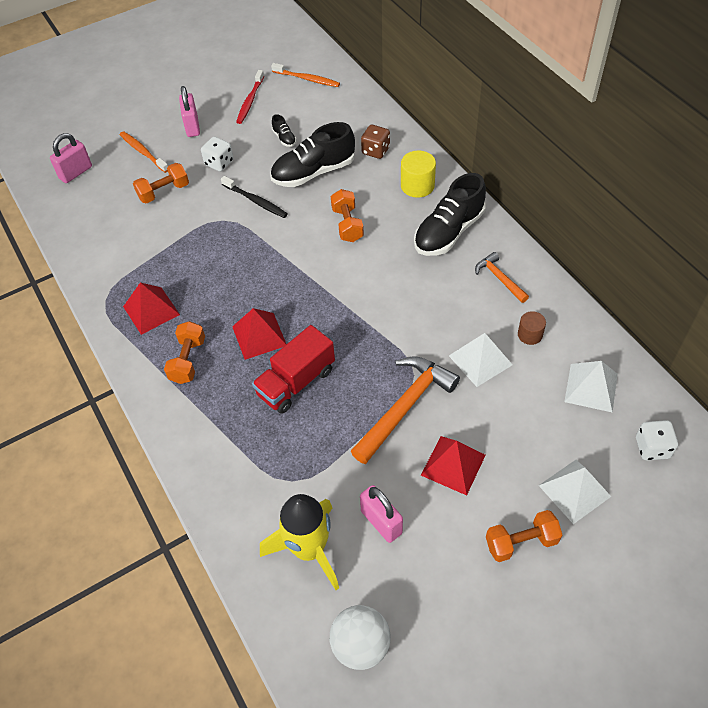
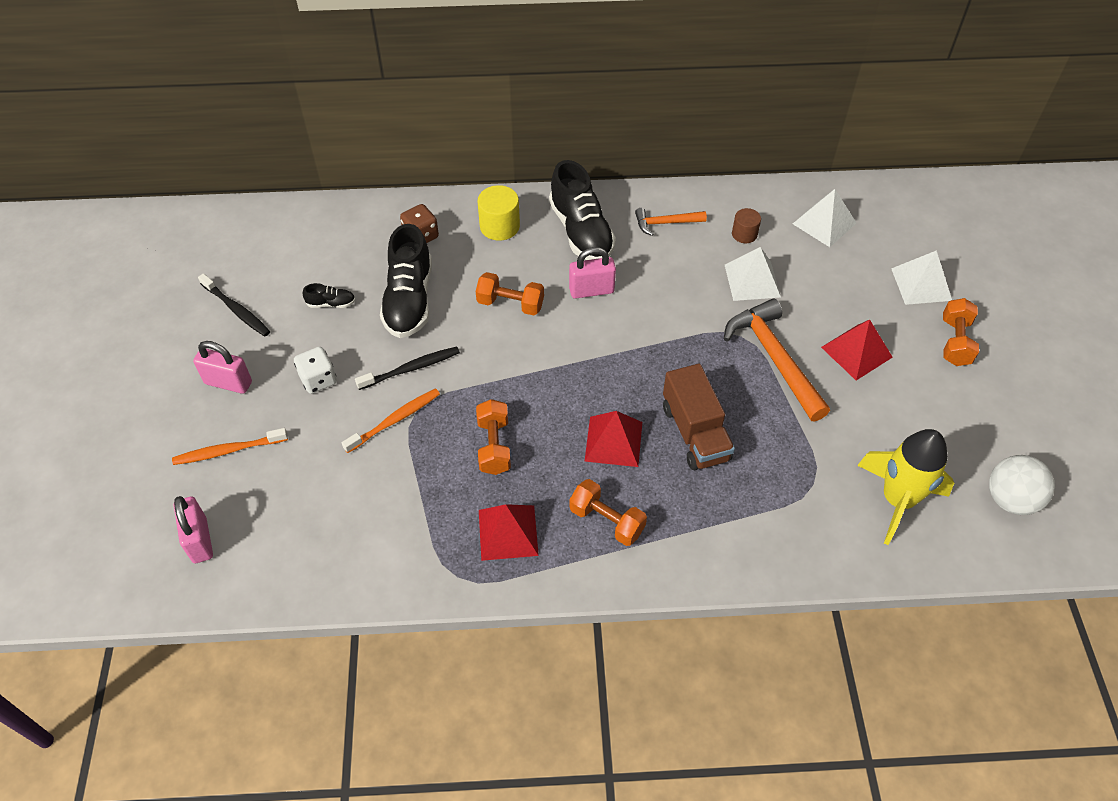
camera: 65 degrees left, 0 degrees up
orange dumbbell [133,163,189,204] -> orange dumbbell moved to [476,399,511,475]
red toothbrush [236,70,264,124] -> black toothbrush [198,273,270,336]
red truck [252,325,335,414] -> brown truck [663,364,735,470]
orange toothbrush [271,63,340,87] -> orange toothbrush moved to [342,388,440,453]
pink padlock [360,485,403,543] -> pink padlock moved to [569,247,616,299]
white dice [636,420,678,460] -> none

